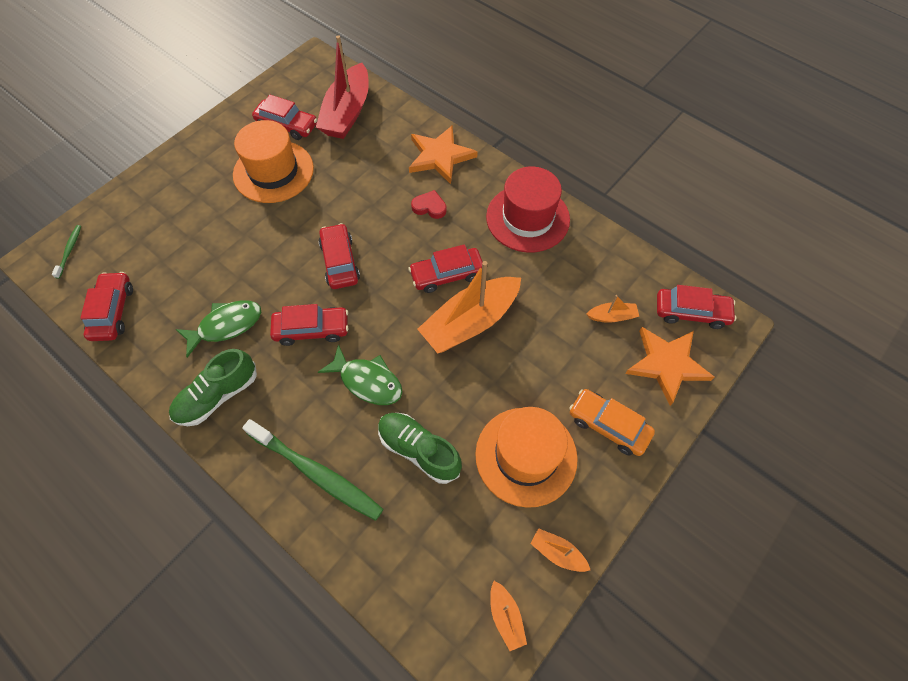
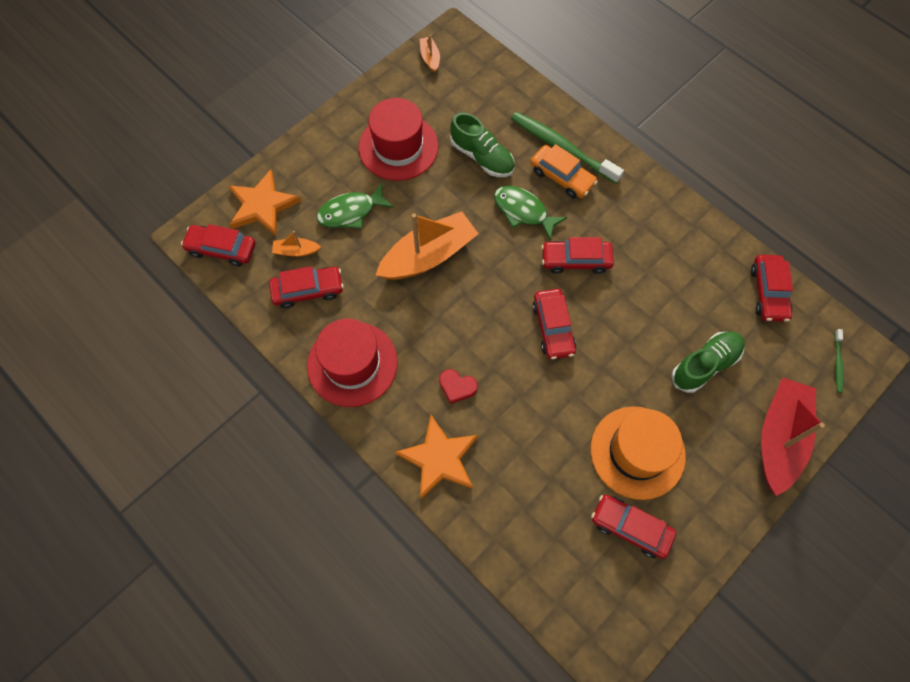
camera: 175 degrees left, 5 degrees up
green shoe [169,349,257,426] -> green shoe moved to [672,332,745,393]
green fish [176,300,261,358] -> green fish moved to [317,183,394,229]
red boat [316,35,369,139] -> red boat moved to [761,377,825,496]
red car [408,244,483,293] -> red car moved to [269,266,344,308]
orange hat [475,407,578,508] -> red hat [358,98,439,181]
orange boat [530,528,590,572] -> none
orange car [569,389,655,456] -> orange car moved to [530,144,598,198]

